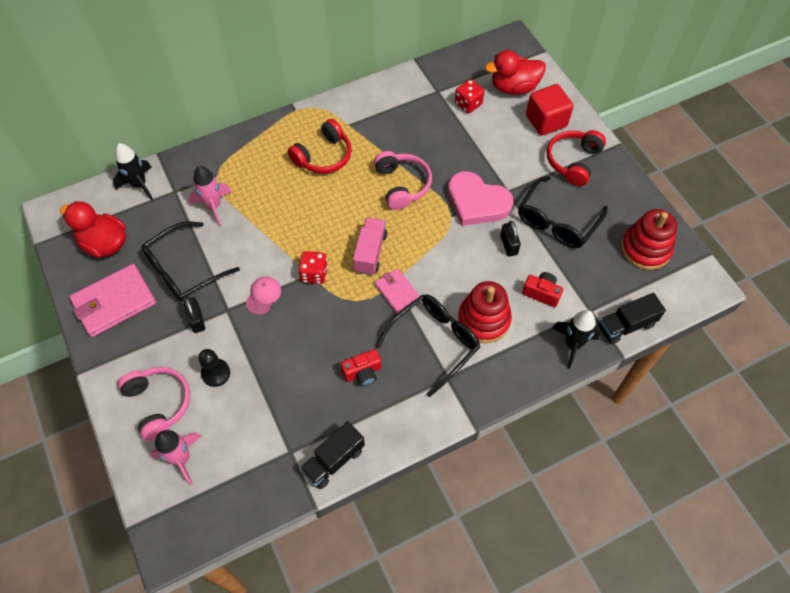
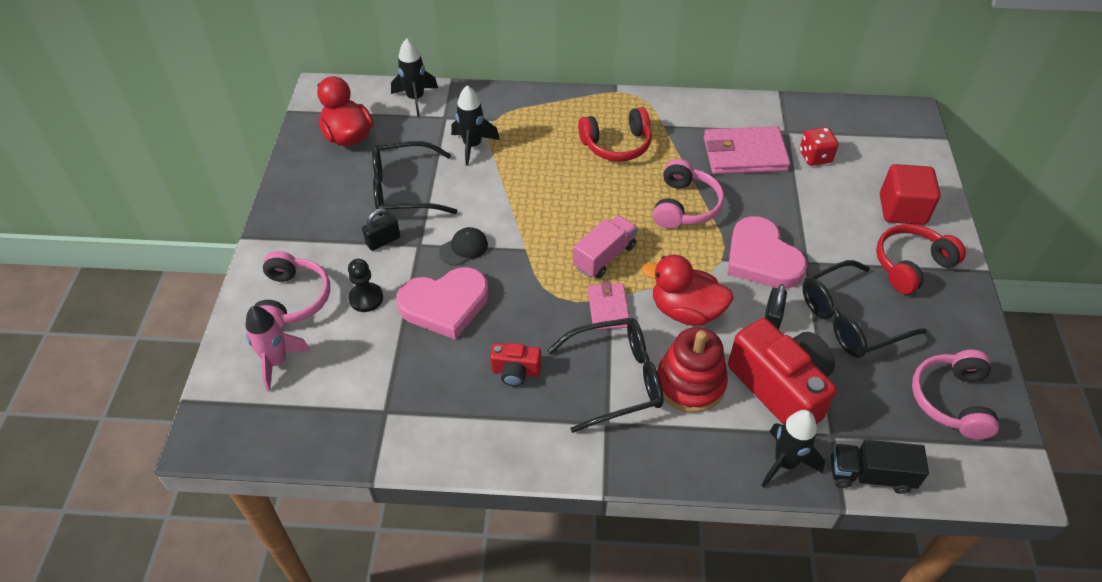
camera: 30 degrees right, 10 degrees down
pink wallet [69,264,156,337] -> pink wallet moved to [704,126,790,174]
black padlock [184,297,205,333] -> black padlock turned 45 degrees clockwise [362,208,400,251]
pink rocket [189,166,232,226] -> black rocket [451,85,500,166]
pink cap [245,276,281,315] -> black cap [439,227,488,265]
red dice [298,251,328,284] -> none
black truck [300,421,365,489] -> none
red duck [485,50,546,95] -> red duck moved to [641,255,734,326]
red camera [522,272,563,307] -> red camera [728,318,837,424], size x2.09
red stacking toy [621,209,677,270] -> pink headphones [912,350,999,440]
none -> pink heart [396,267,489,340]

